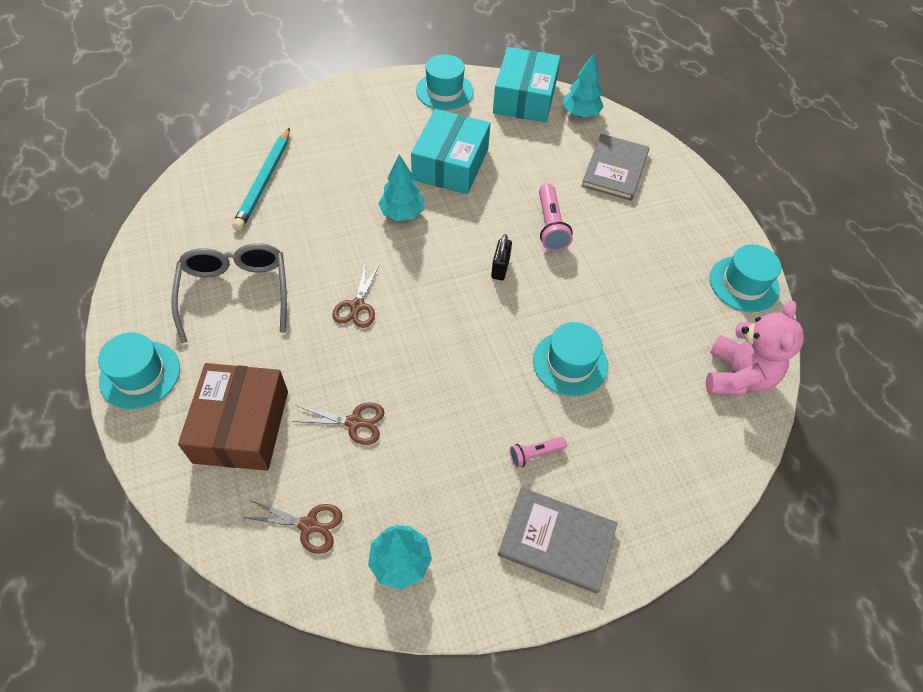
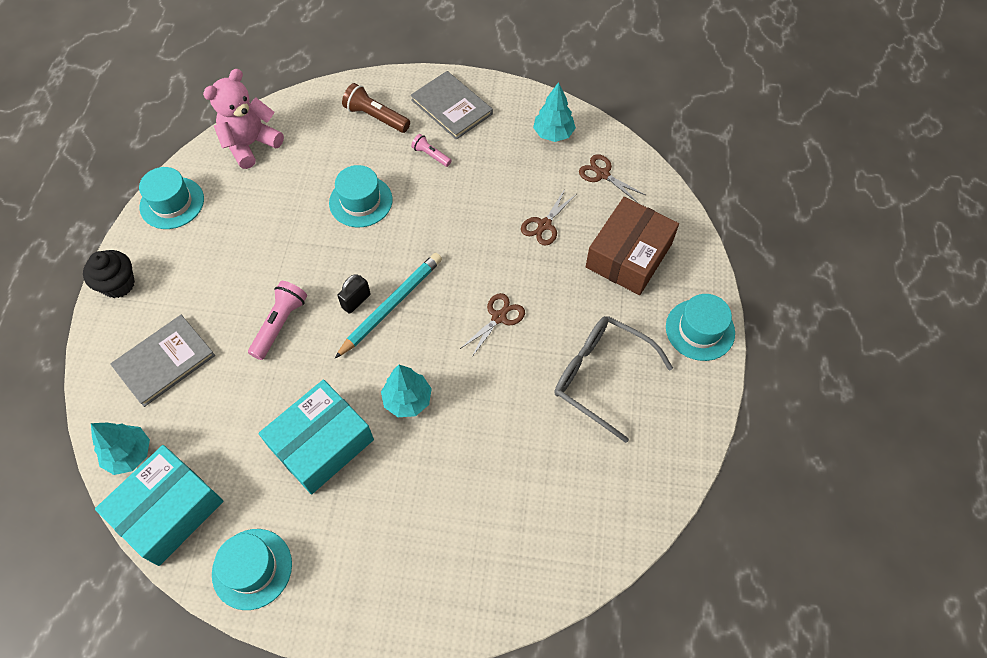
camera: 150 degrees left, 5 degrees up
grey glasses [171,243,287,343] -> grey glasses turned 105 degrees clockwise [554,316,673,443]
turquoise pencil [232,128,290,231] -> turquoise pencil moved to [334,253,442,359]
brown scissors [292,402,385,445] -> brown scissors turned 90 degrees counterclockwise [521,189,575,246]
pink flashlight [510,437,567,467] -> pink flashlight turned 150 degrees counterclockwise [411,134,451,167]
none -> black cupcake [83,250,135,298]
none -> brown flashlight [342,83,410,133]

